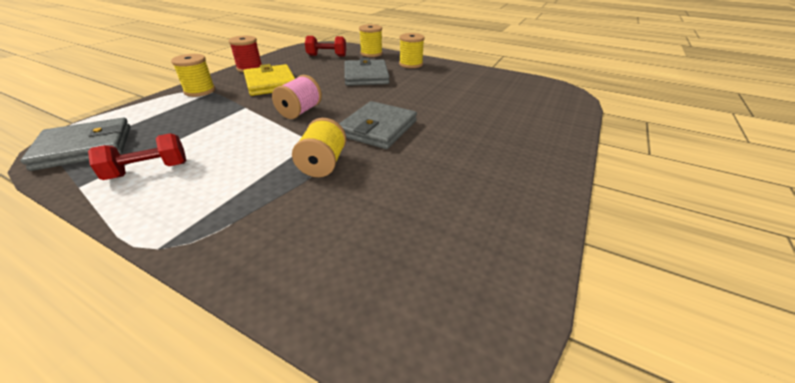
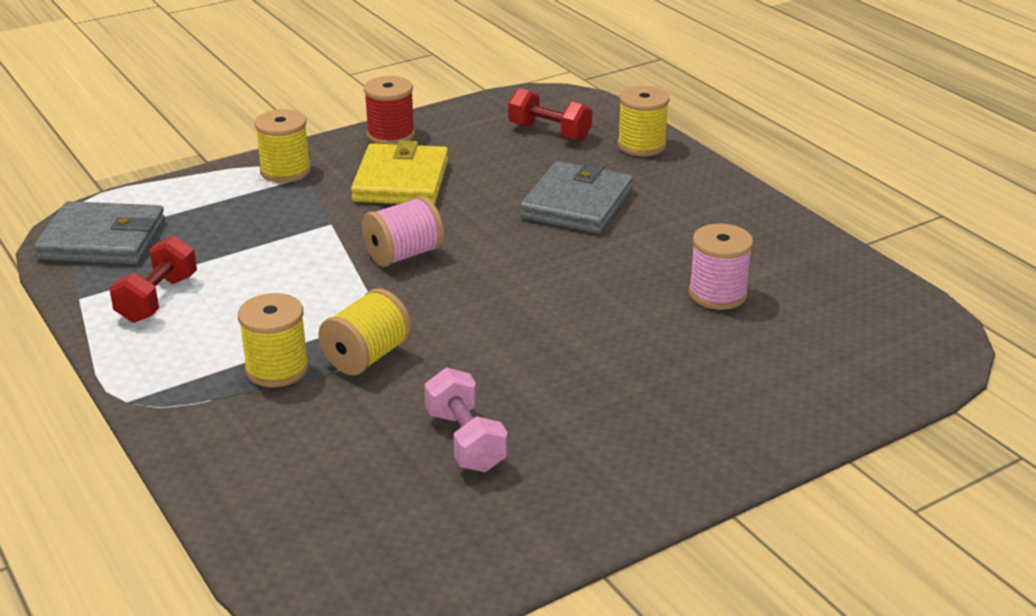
camera: 30 degrees right, 5 degrees down
red dumbbell [88,133,187,180] -> red dumbbell turned 75 degrees counterclockwise [109,236,197,323]
grey wallet [339,101,417,149] -> none
yellow spool [399,33,425,68] -> yellow spool moved to [238,293,309,387]
none -> pink dumbbell [424,368,508,472]
none -> pink spool [689,224,753,310]

